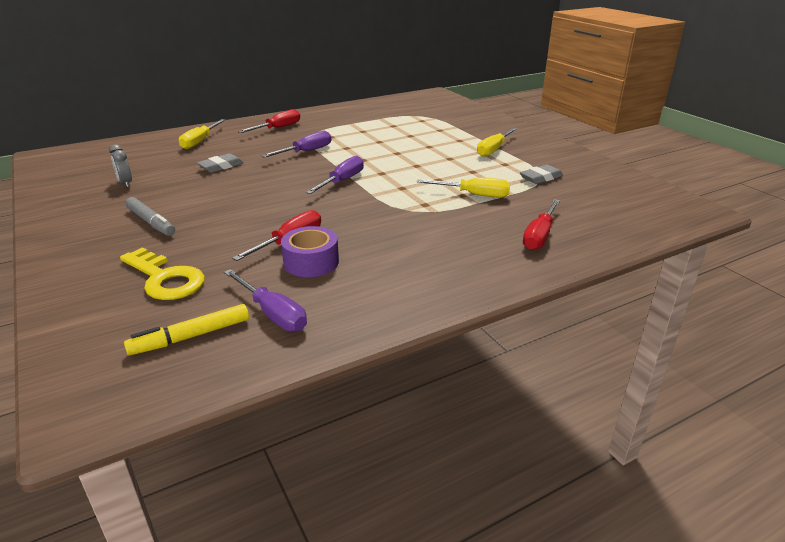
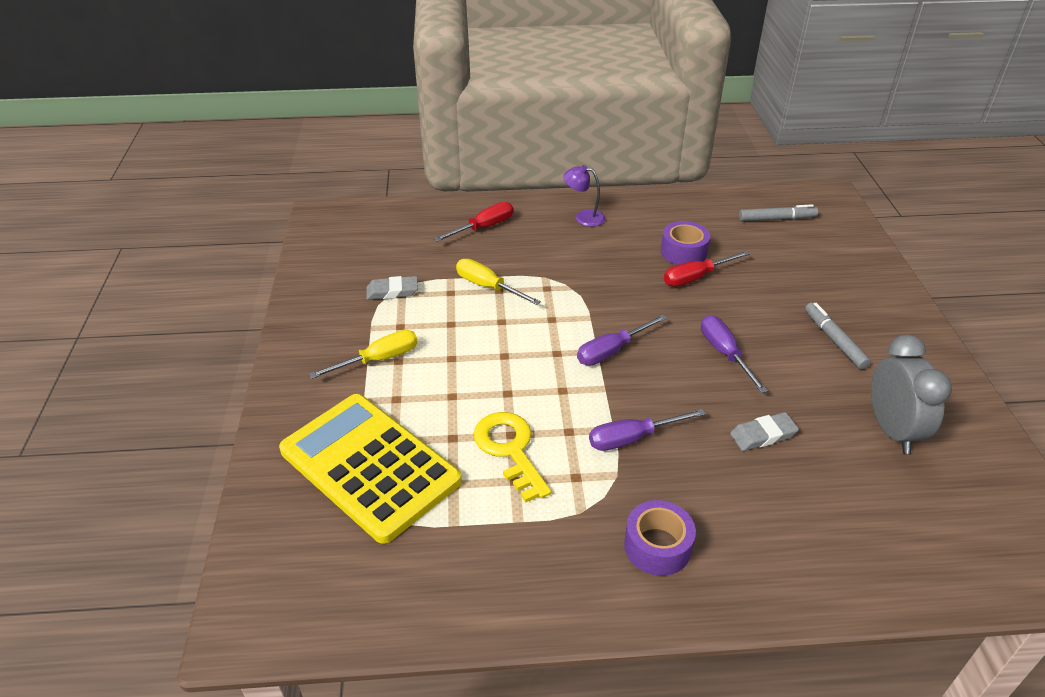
camera: 155 degrees left, 10 degrees up
grey clock [109,144,132,187] -> grey clock [871,335,952,454], size x1.97
yellow key [120,247,205,300] -> yellow key moved to [473,412,551,503]
yellow marker [124,304,249,355] -> grey marker [739,204,818,221]
yellow screwdriver [179,119,226,149] -> none
purple screwdriver [224,269,307,332] -> purple screwdriver moved to [701,315,768,393]
red screwdriver [238,109,300,133] -> purple tape [624,500,696,576]
none -> yellow calculator [279,394,462,544]
none -> purple lamp [563,165,605,227]

